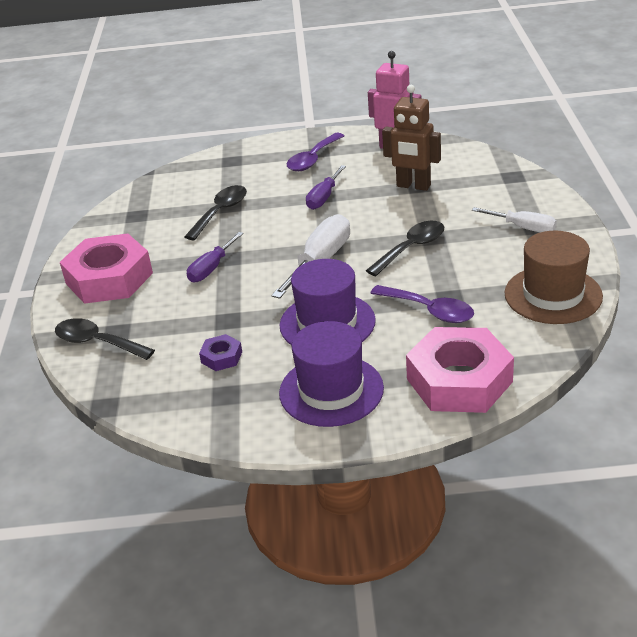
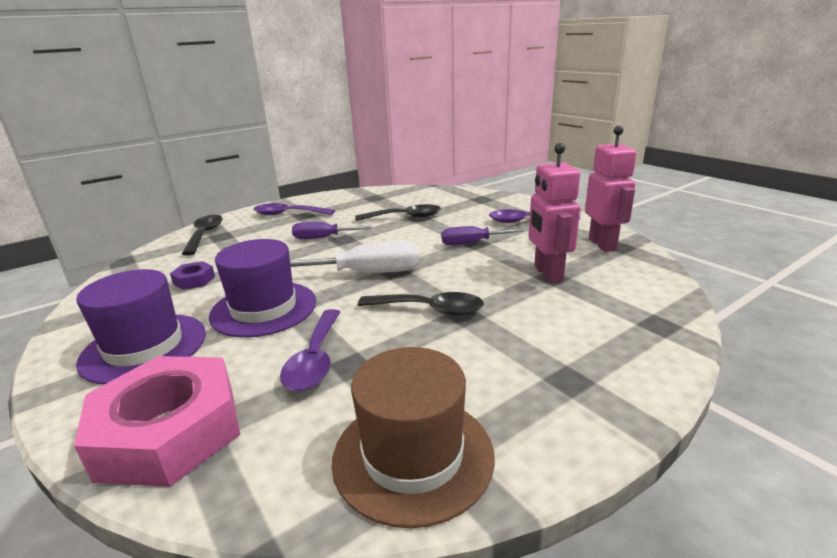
camera: 55 degrees right, 10 degrees down
pink nut [60,233,153,304] -> purple spoon [254,203,335,215]
brown robot [382,85,441,191] -> pink robot [528,143,580,283]
white screwdriver [472,207,557,232] -> none

